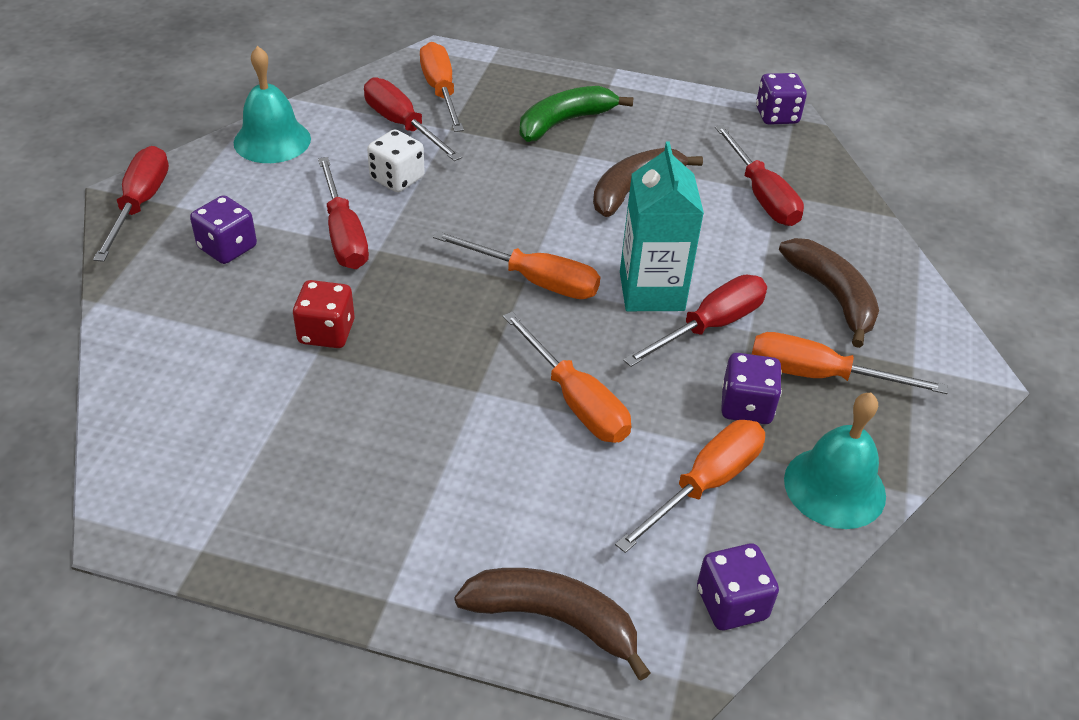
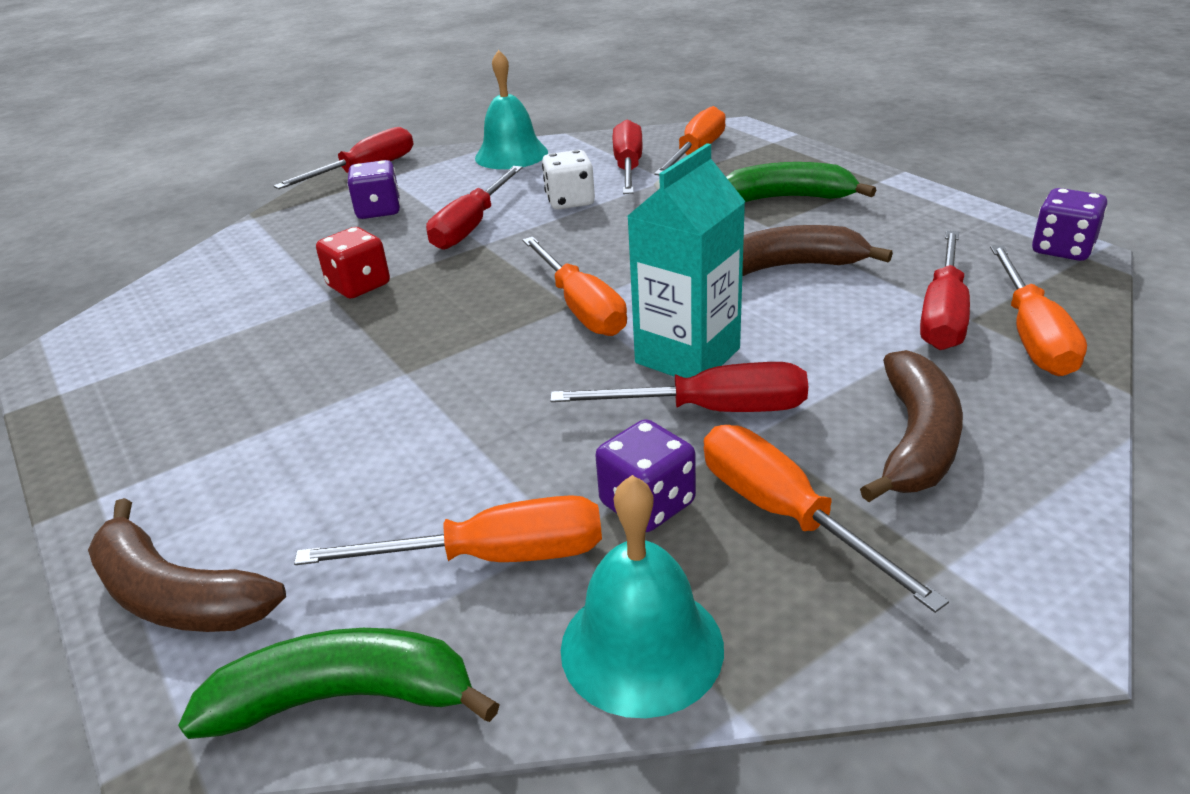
camera: 45 degrees right, 10 degrees down
brown banana [455,568,651,681] -> brown banana turned 150 degrees clockwise [88,498,286,632]
orange screwdriver [503,312,631,443] -> orange screwdriver moved to [990,245,1087,376]
purple dice [697,544,779,630] -> green banana [178,628,500,739]

